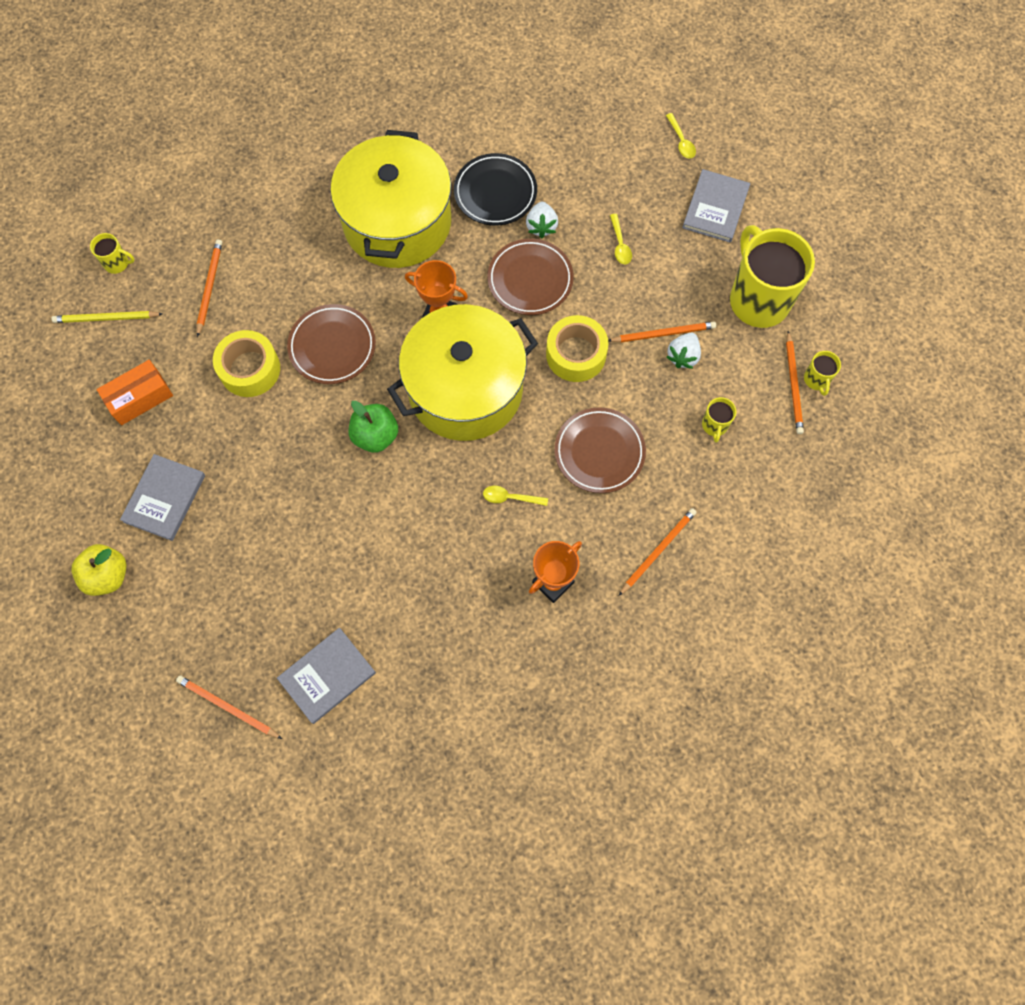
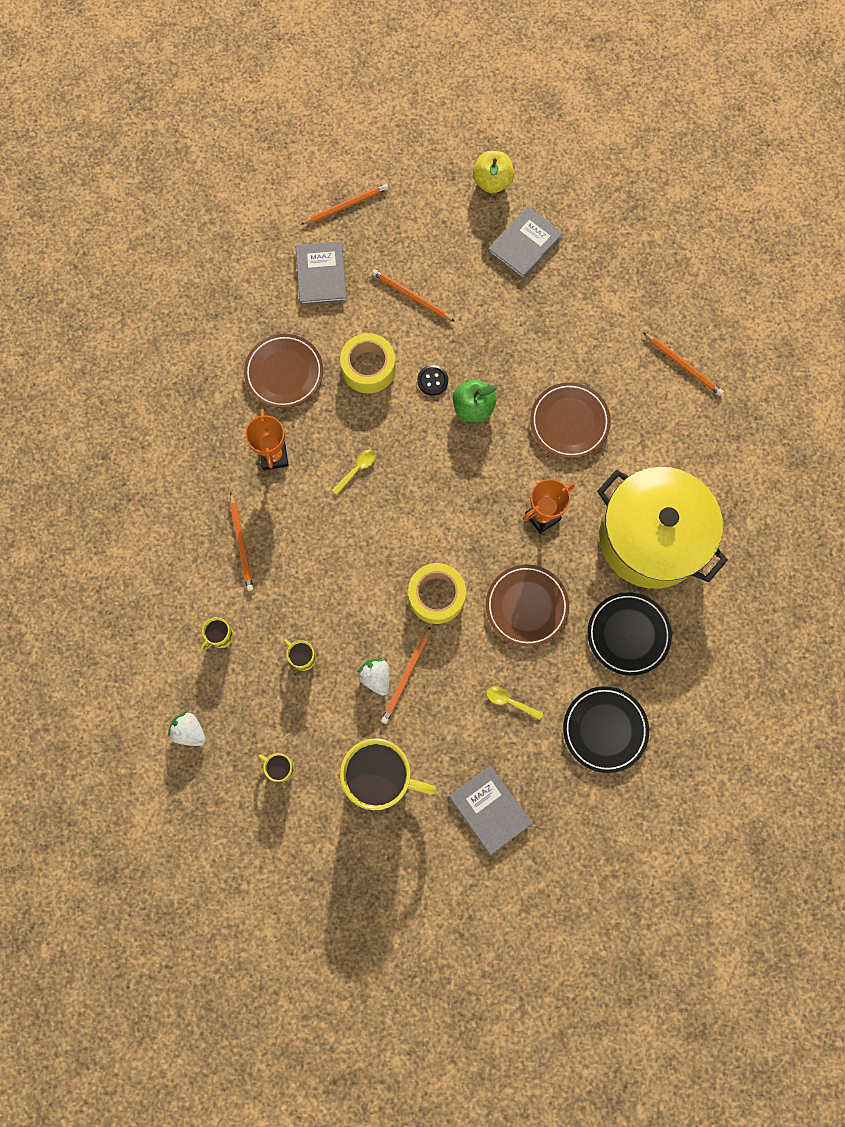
camera: 125 degrees right, 5 degrees up
yellow pencil [51,311,162,323] -> none
yellow mug [90,233,135,274] -> yellow mug moved to [200,617,234,651]
orange box [97,360,173,425] -> none
grey book [120,454,205,541] -> grey book turned 75 degrees clockwise [488,207,563,279]
yellow tape [213,330,280,397] -> yellow tape moved to [340,333,396,393]
yellow pot [387,304,538,441] -> none
white strawberry [526,202,558,238] -> white strawberry moved to [168,712,206,746]
brown plate [555,407,646,493] -> brown plate moved to [244,334,323,408]
yellow spoon [666,113,696,158] -> none
orange pencil [786,331,804,434] -> orange pencil moved to [372,269,455,322]
none -> black button [417,365,448,396]
none -> black plate [563,686,649,773]

